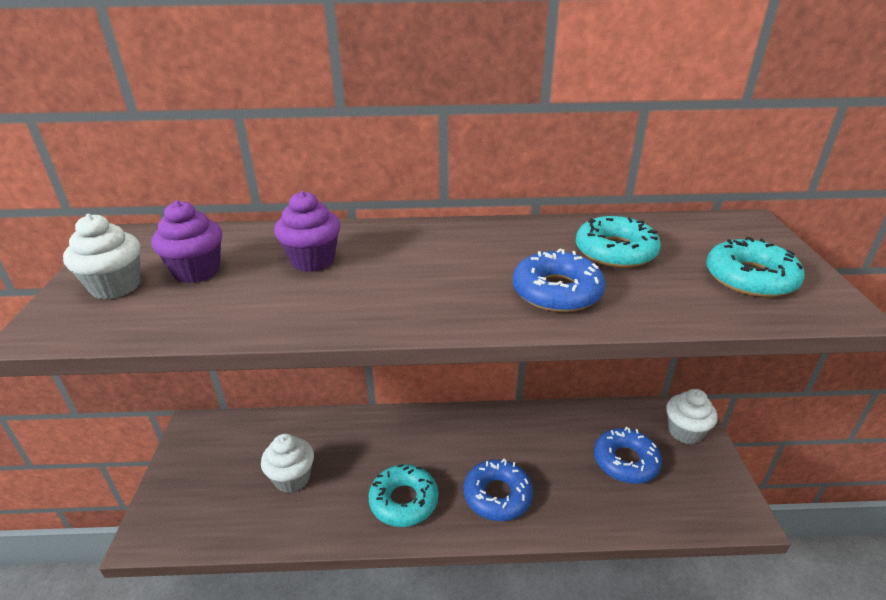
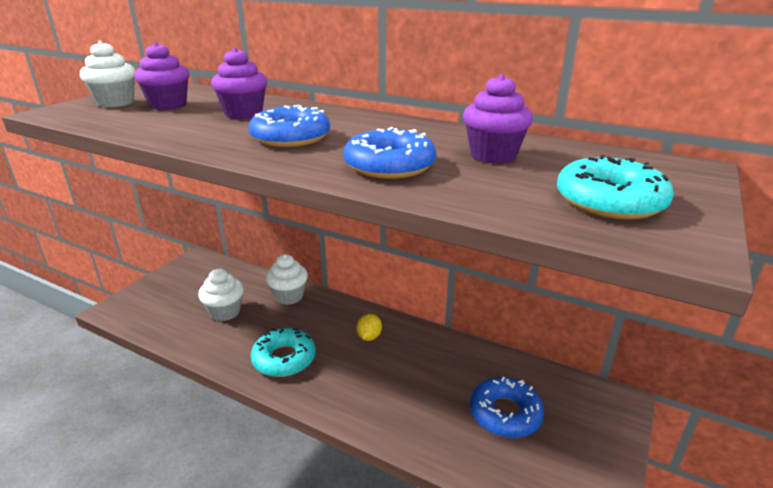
camera: 30 degrees right, 5 degrees down
blue donut [464,459,533,521] -> blue donut moved to [249,105,330,147]
turquoise donut [576,216,661,268] -> purple cupcake [463,74,533,164]
white cupcake [666,389,718,445] -> white cupcake moved to [265,254,308,305]
none -> yellow lemon [357,314,382,341]

